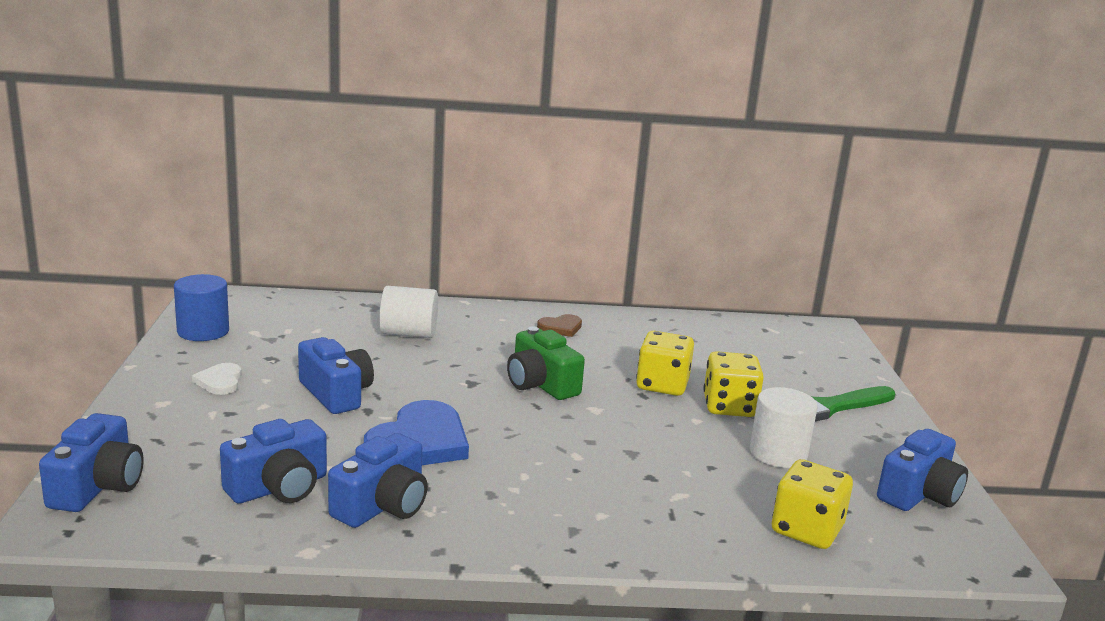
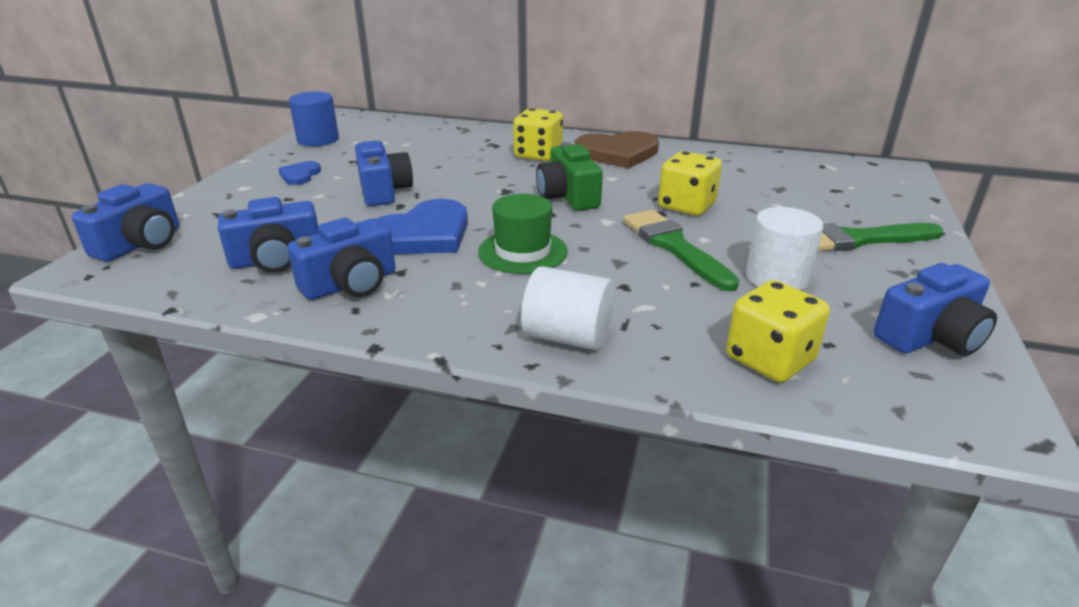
camera: 20 degrees right, 10 degrees up
white heart [192,363,242,395] -> blue heart [278,161,321,185]
white cylinder [379,286,438,338] -> white cylinder moved to [521,266,614,350]
brown heart [537,314,582,337] -> brown heart [574,131,659,168], size x1.97
yellow dice [703,351,764,417] -> yellow dice moved to [513,108,563,161]
none -> green hat [478,194,568,274]
none -> green brush [623,210,739,291]

